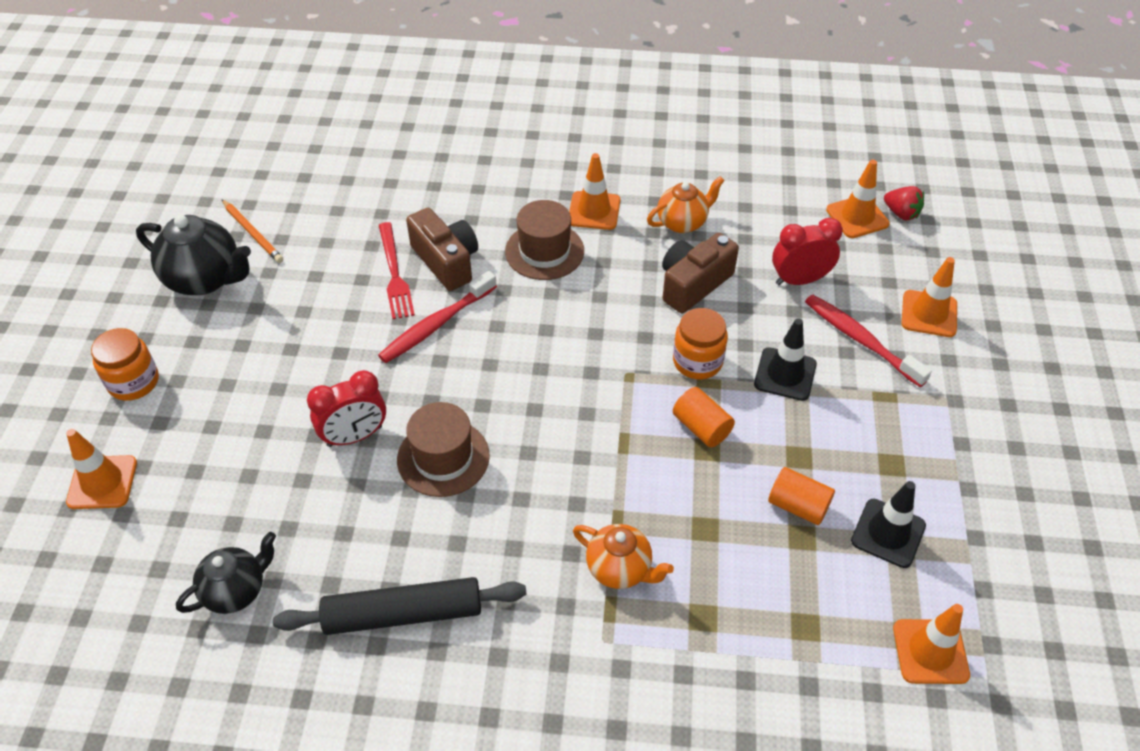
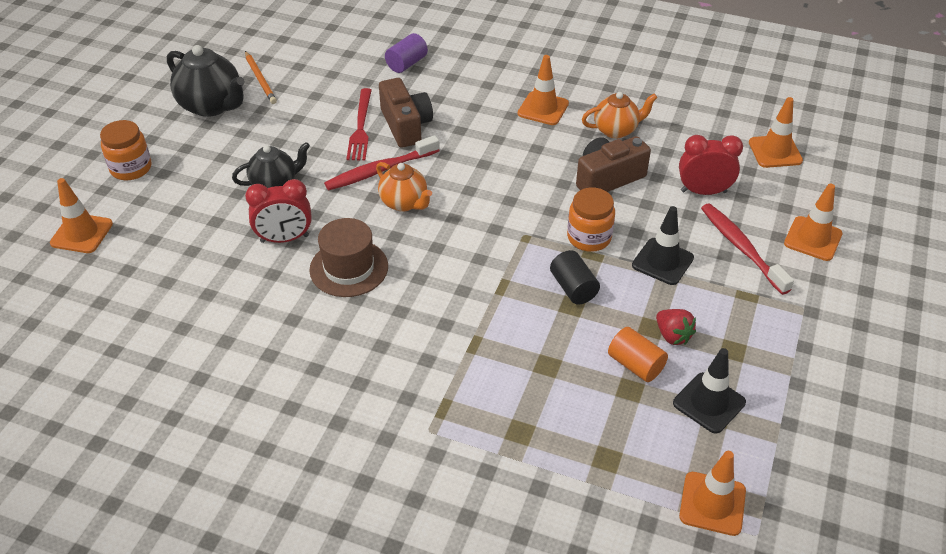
camera: 15 degrees right, 5 degrees down
black teapot [176,532,276,614] -> black teapot moved to [232,142,310,188]
black rolling pin [273,577,526,635] -> none
brown hat [505,200,584,280] -> none
orange teapot [573,524,674,589] -> orange teapot moved to [376,162,432,211]
orange cylinder [673,387,735,447] -> black cylinder [550,250,600,304]
red strawberry [884,186,924,220] -> red strawberry moved to [656,309,696,345]
none -> purple cylinder [385,33,428,73]

